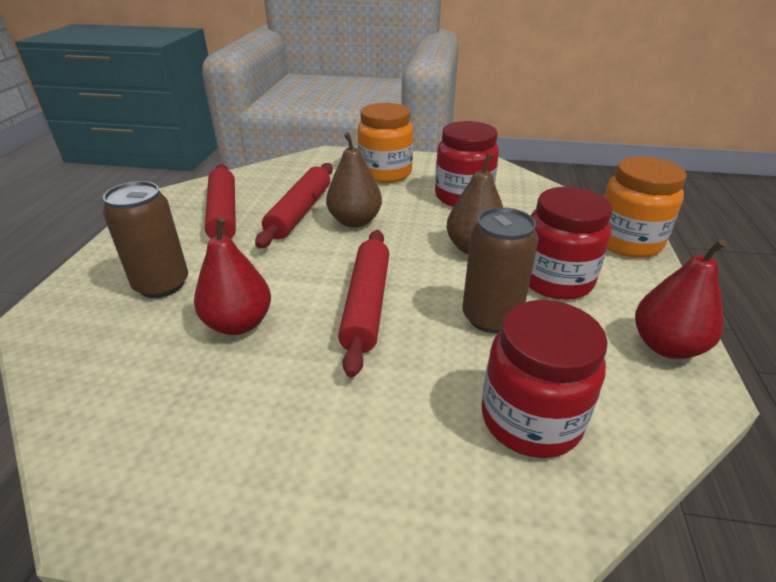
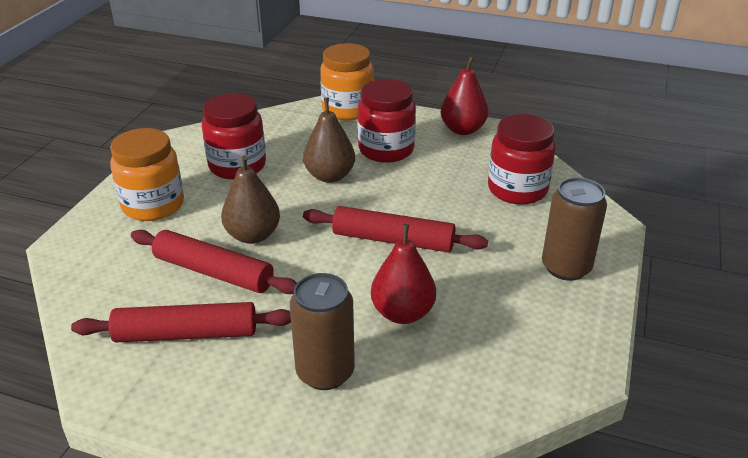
camera: 80 degrees left, 0 degrees up
brown can [463,207,539,333] -> brown can moved to [542,177,607,281]

